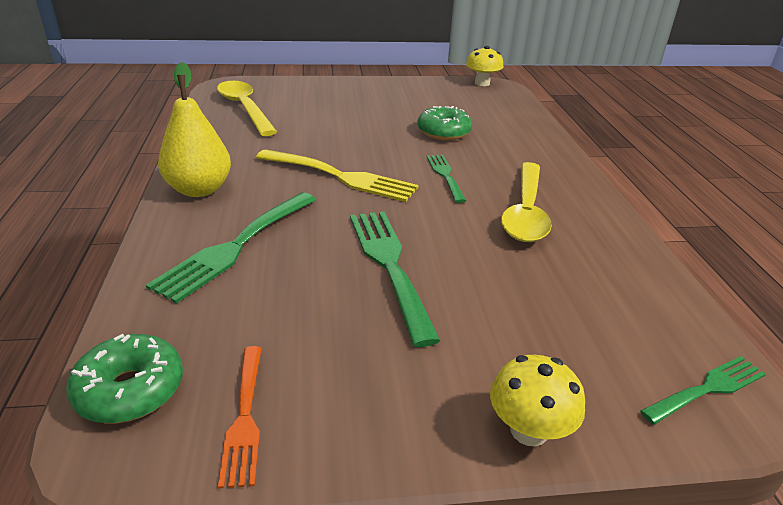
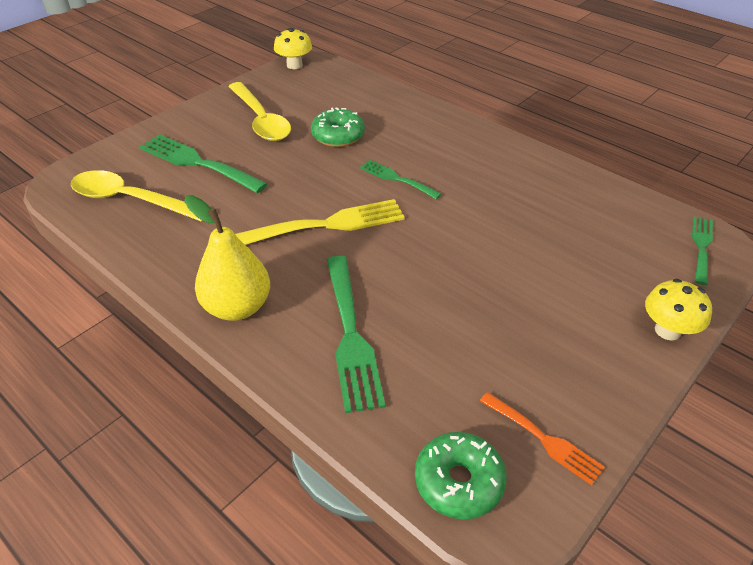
camera: 40 degrees left, 10 degrees up
green fork [350,212,440,347] -> green fork moved to [139,134,268,193]
yellow spoon [501,162,552,242] -> yellow spoon moved to [228,82,291,141]

